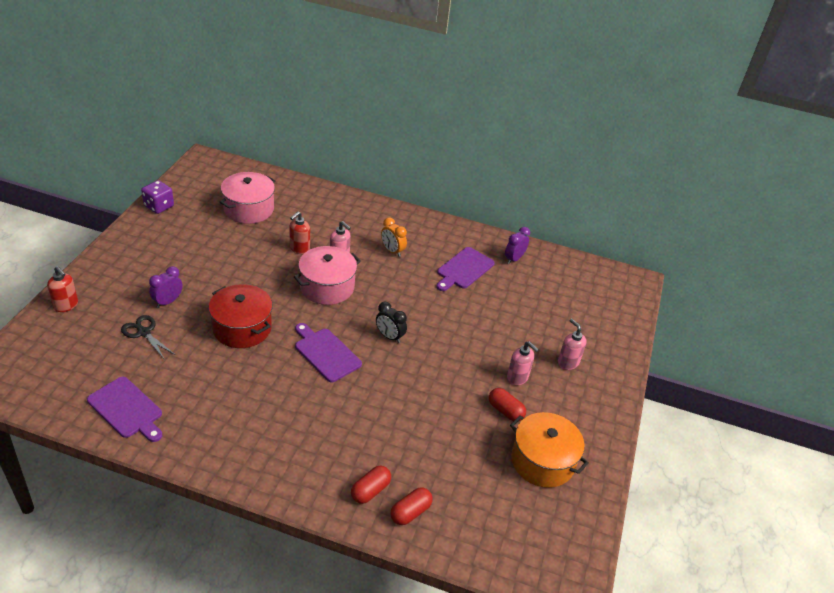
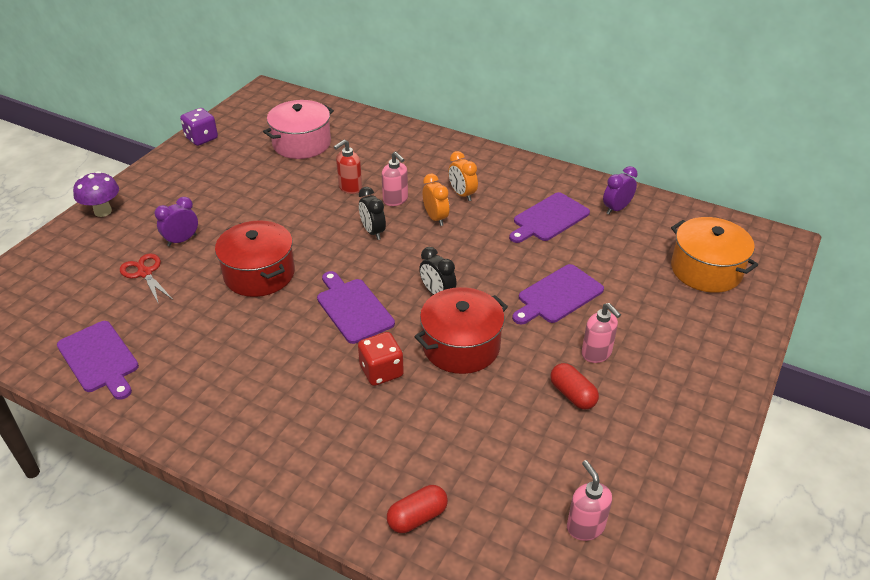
camera: 15 degrees right, 0 degrees up
red soap dispenser [47,266,78,312] -> none
black scissors [121,315,175,360] -> red scissors [120,253,173,304]
pink pot [294,246,361,305] -> black clock [359,187,386,240]
red capsule [351,466,391,504] -> none
orange pot [510,412,589,488] -> orange pot moved to [671,217,758,293]
pink soap dispenser [558,319,587,370] -> pink soap dispenser moved to [567,460,612,541]
none -> purple mushroom [73,171,119,217]
none -> red dice [358,332,404,386]
none -> red pot [415,287,508,374]
none -> orange clock [423,174,449,226]
none -> purple cutting board [512,264,604,324]

